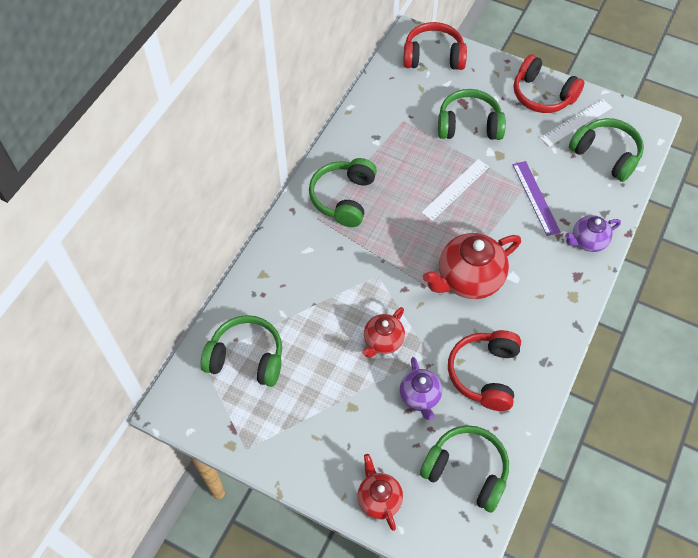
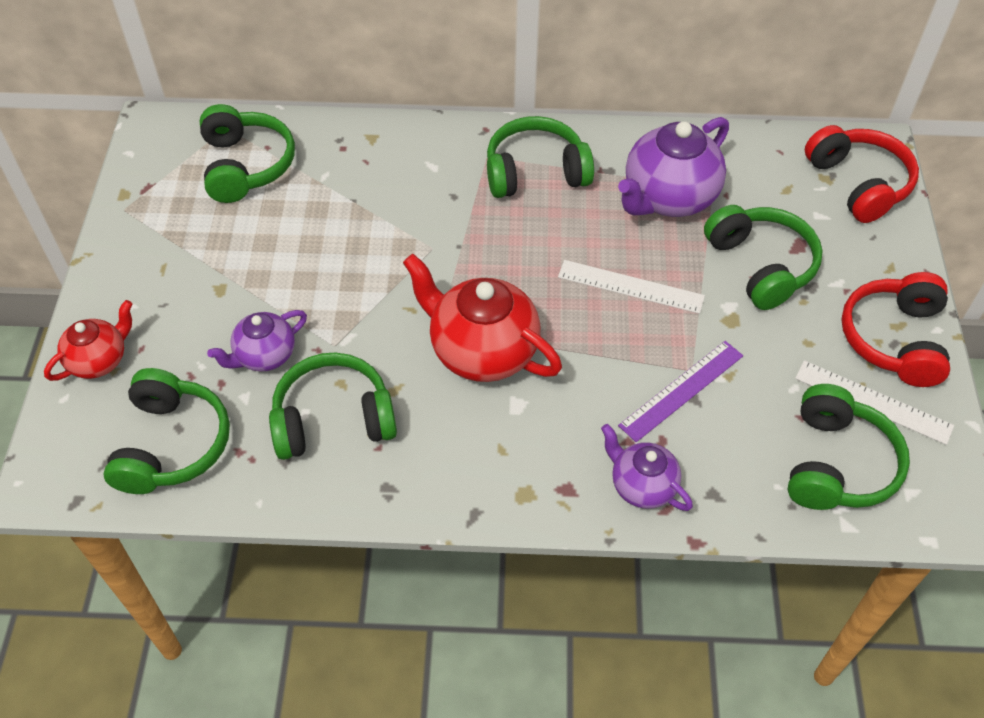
camera: 65 degrees right, 5 degrees down
red teapot [362,307,405,358] -> none
red headphones [448,330,521,411] -> green headphones [269,352,397,460]
none -> purple teapot [618,117,729,217]

